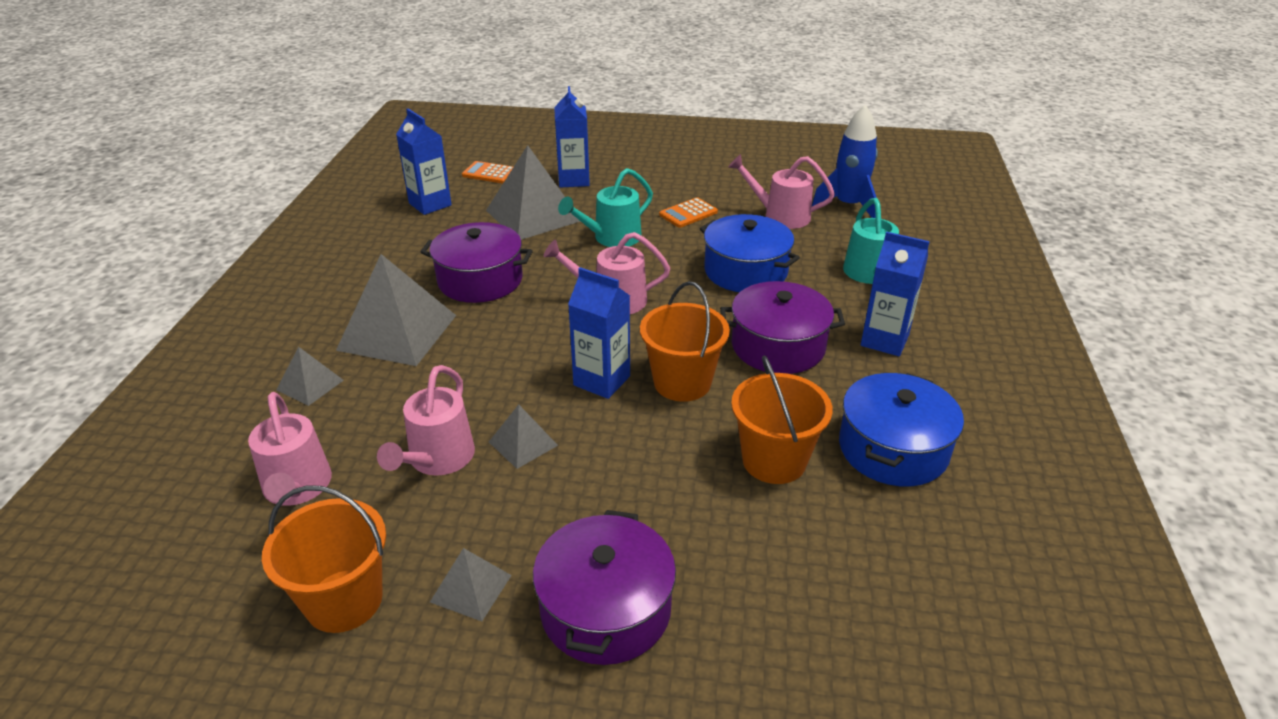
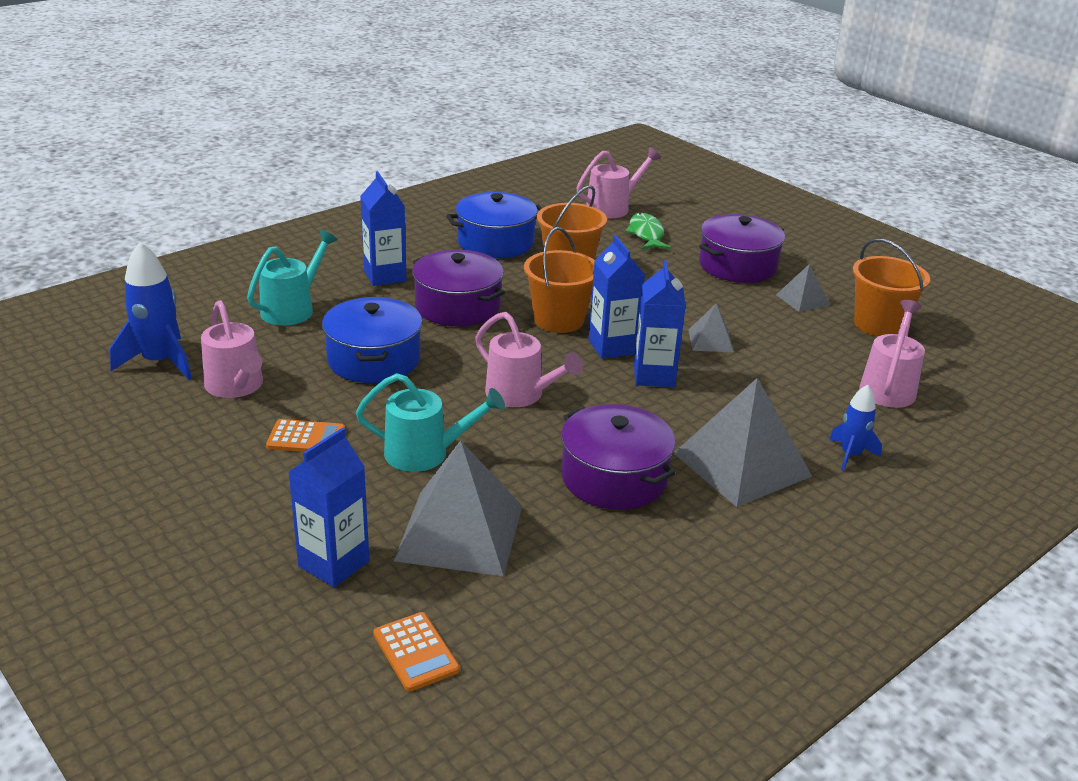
camera: 140 degrees left, 5 degrees down
grey pyramid [276,346,344,406] -> blue rocket [829,385,882,471]
pink watering can [377,365,475,476] -> pink watering can moved to [576,147,661,218]
blue carton [396,109,452,215] -> blue carton moved to [634,260,686,387]
none -> green fish [625,213,671,250]

